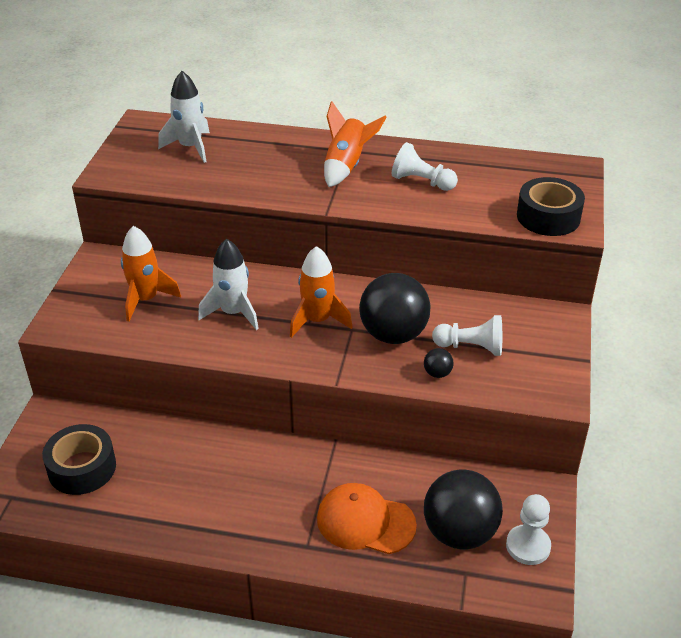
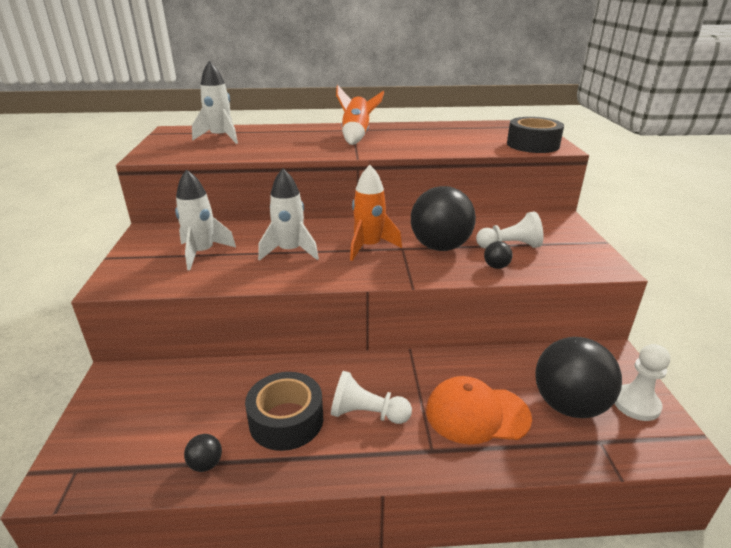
camera: 15 degrees left, 10 degrees down
black tape [42,424,116,495] -> black tape moved to [245,372,323,451]
orange rocket [121,226,181,322] -> white rocket [175,169,236,270]
white pawn [392,142,458,191] -> white pawn moved to [331,371,412,424]
none -> black ball [184,434,222,472]

